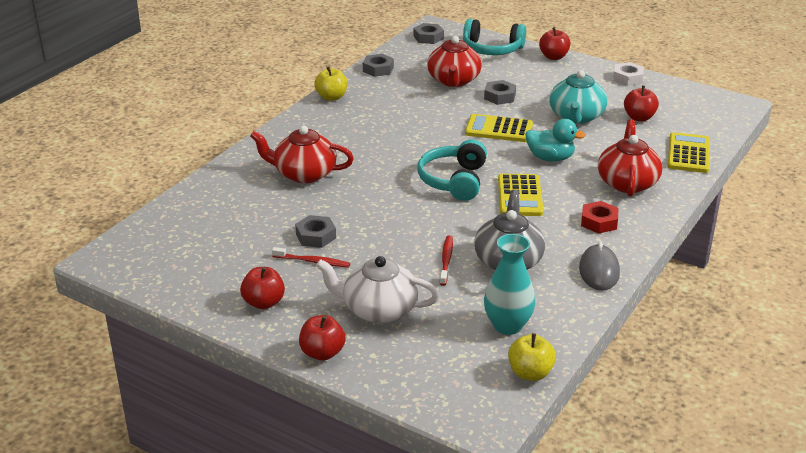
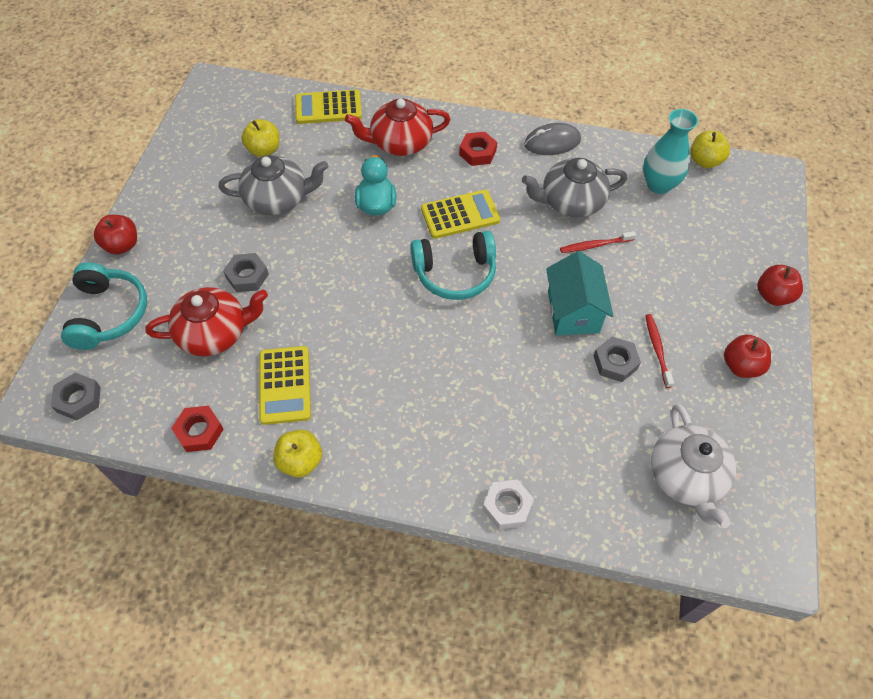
camera: 110 degrees left, 25 degrees up
red teapot [250,126,354,183] -> none
white teapot [316,256,439,323] -> white teapot moved to [651,404,736,528]
grey nut [363,54,394,77] -> red nut [171,406,224,452]
yellow calculator [465,114,533,142] -> yellow calculator moved to [259,346,311,425]
turquoise teapot [549,70,607,124] -> grey teapot [218,155,329,215]
white nut [613,62,644,86] -> white nut moved to [483,479,534,529]
red apple [624,86,659,121] -> yellow apple [241,119,279,157]
none -> turquoise house [546,251,613,336]

